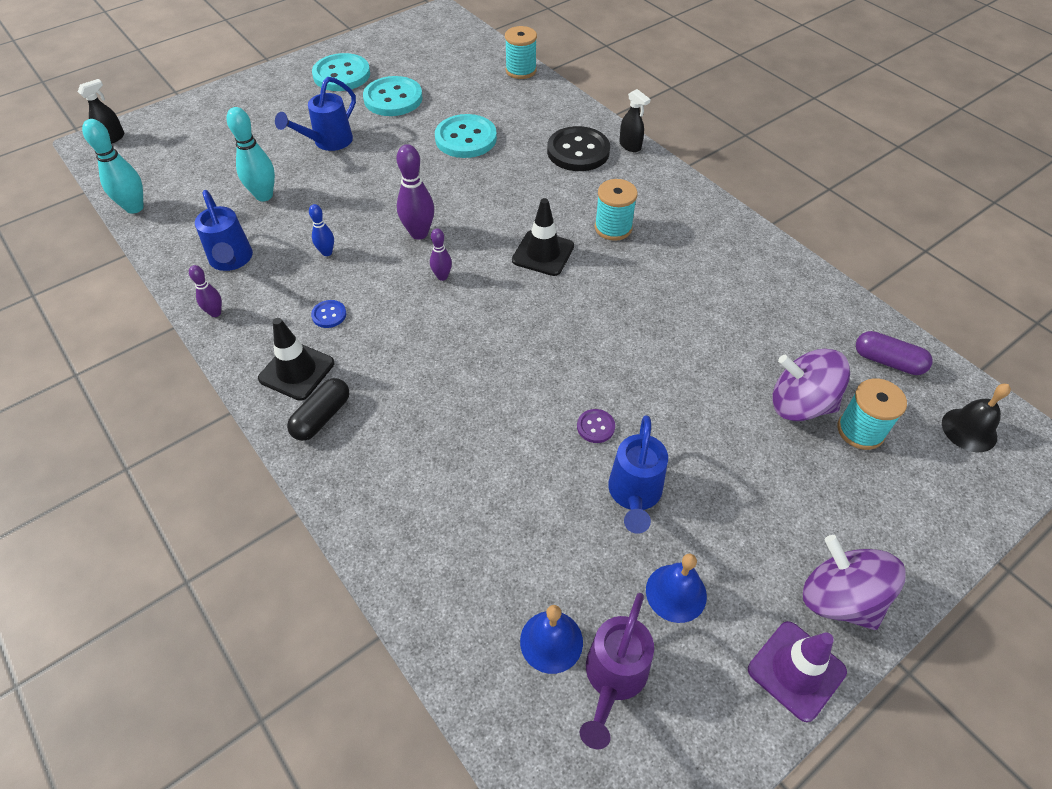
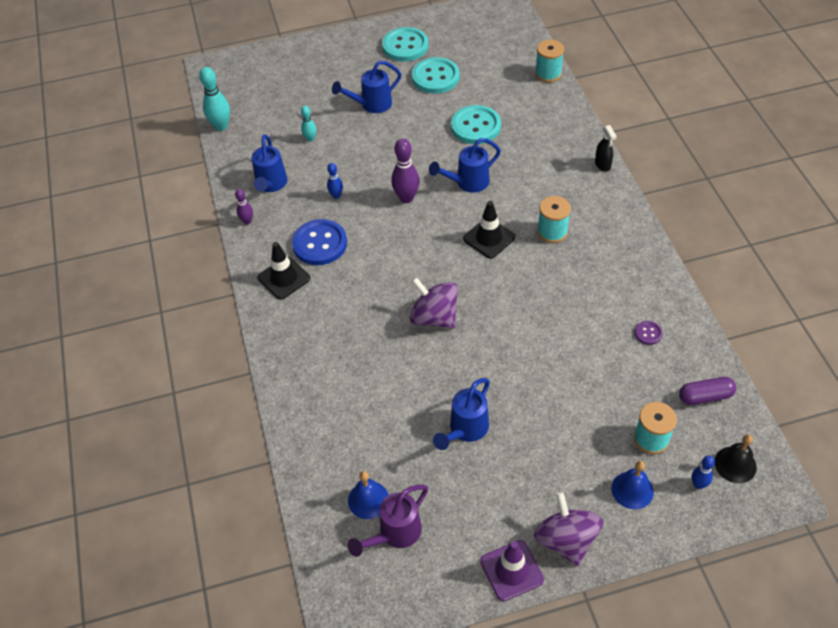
camera: 25 degrees right, 0 degrees up
black spray bottle [78,79,124,144] -> none
turquoise bowling pin [227,107,275,201] -> turquoise bowling pin [301,106,316,142], size x0.57
black capsule [287,378,349,441] -> none
blue button [311,300,346,328] -> blue button [292,219,347,265], size x2.21
purple bowling pin [430,228,452,281] -> none
black button [547,126,610,171] -> none
purple button [577,409,615,443] -> purple button moved to [635,321,662,345]
blue bell [646,554,707,623] -> blue bell moved to [612,461,654,509]
purple spinning top [772,349,850,421] -> purple spinning top moved to [410,277,458,329]
purple capsule [856,331,933,375] -> purple capsule turned 60 degrees counterclockwise [679,377,736,405]
none -> blue watering can [429,138,501,193]
none -> blue bowling pin [692,456,715,489]

